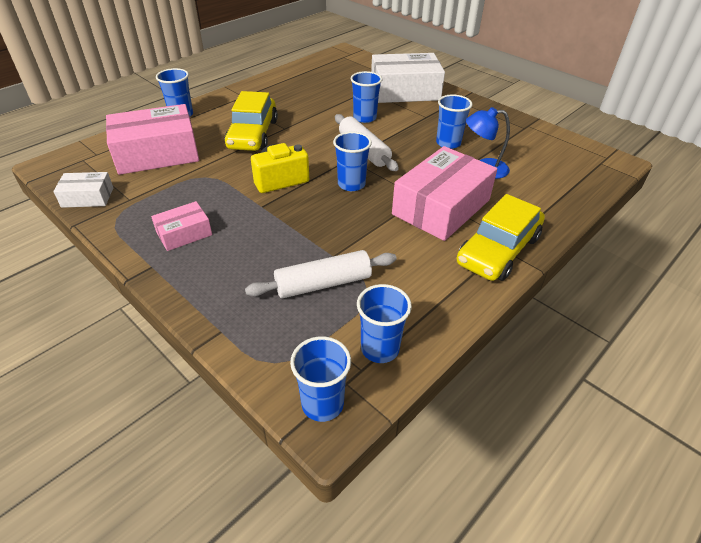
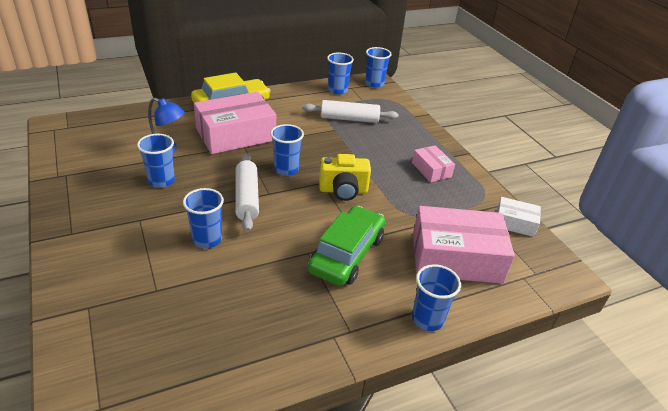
camera: 160 degrees left, 5 degrees down
pink box [151,201,212,251] -> pink box turned 75 degrees clockwise [412,145,455,182]
yellow car [225,91,278,151] -> green car [308,206,385,286]
white box [371,53,445,103] -> none

